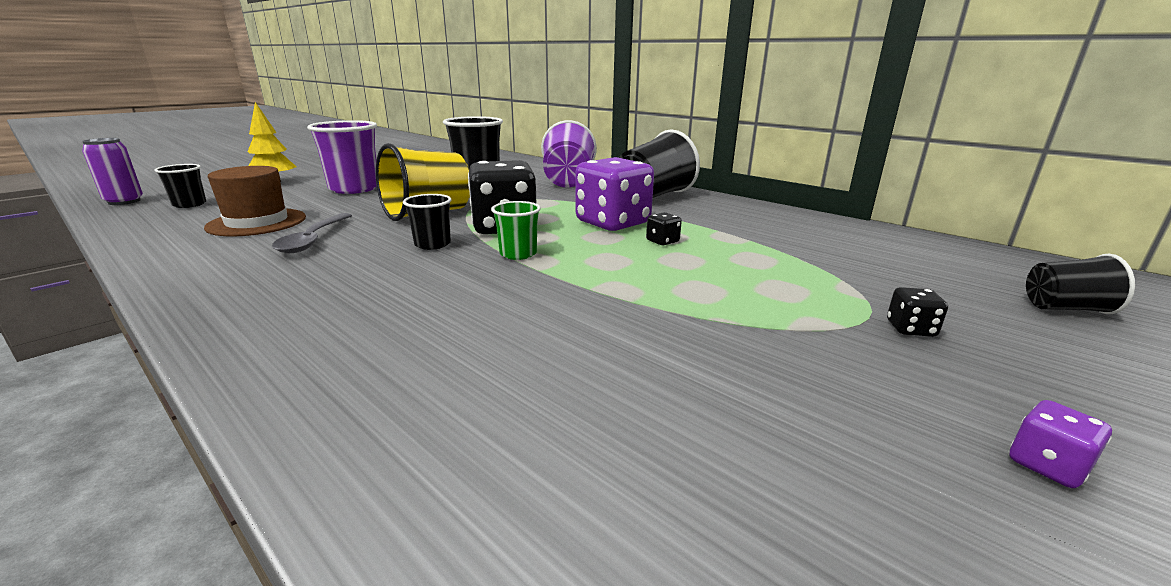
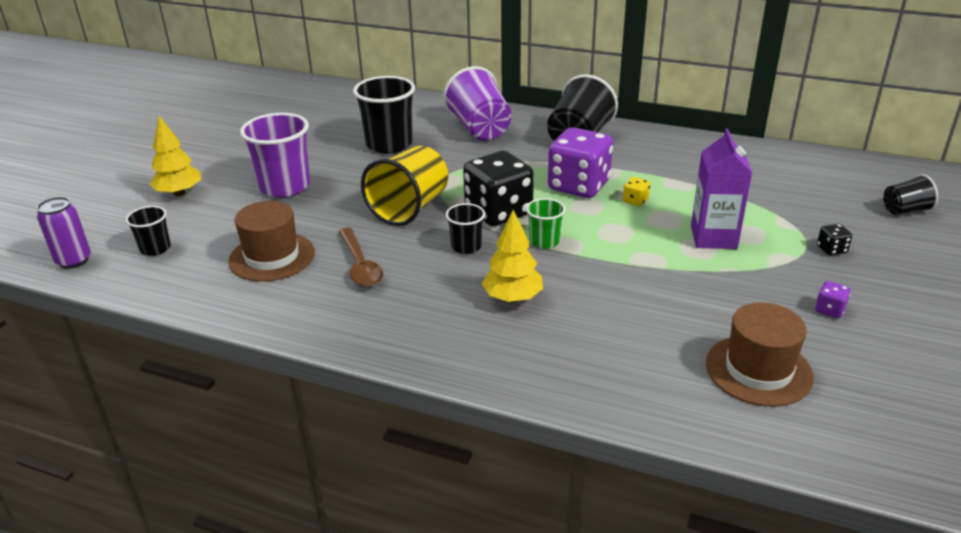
camera: 20 degrees left, 10 degrees up
grey spoon [272,213,352,253] -> brown spoon [339,227,383,287]
black dice [646,212,682,245] -> yellow dice [623,177,650,206]
purple dice [1010,400,1112,488] -> purple dice moved to [815,281,851,318]
none -> yellow tree [482,210,543,303]
none -> purple carton [691,128,752,249]
none -> brown hat [706,303,814,407]

